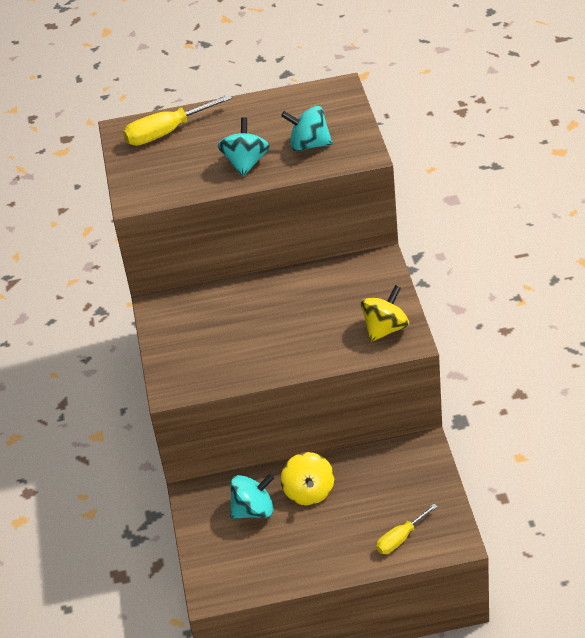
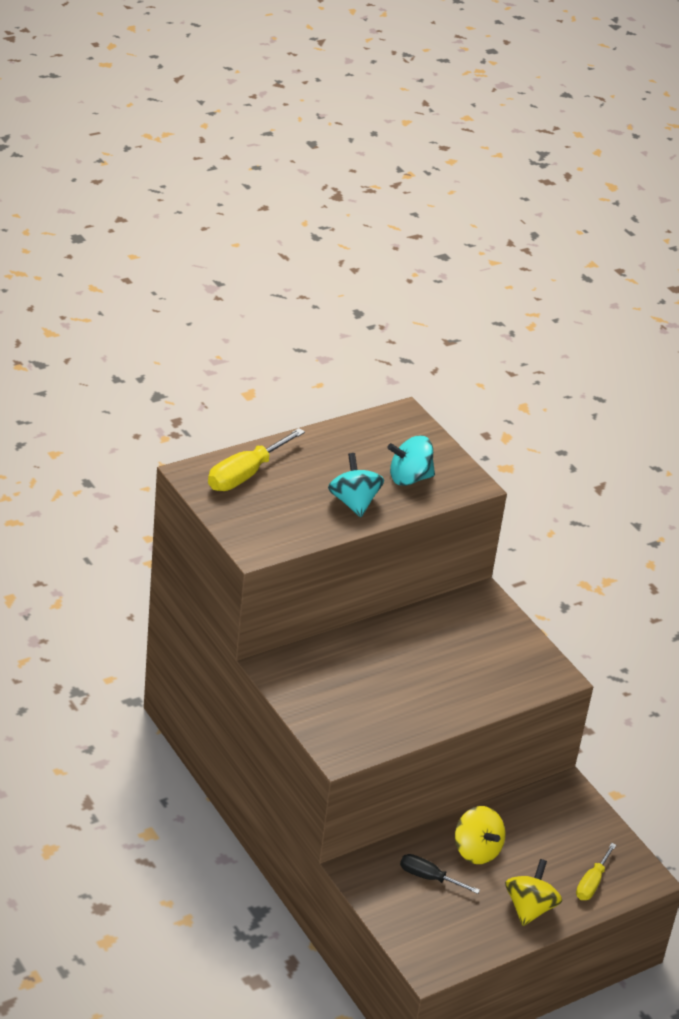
camera: 30 degrees left, 5 degrees down
turquoise spinning top [230,474,274,519] -> black screwdriver [400,854,480,894]
yellow spinning top [361,285,409,342] -> yellow spinning top moved to [505,859,562,926]

